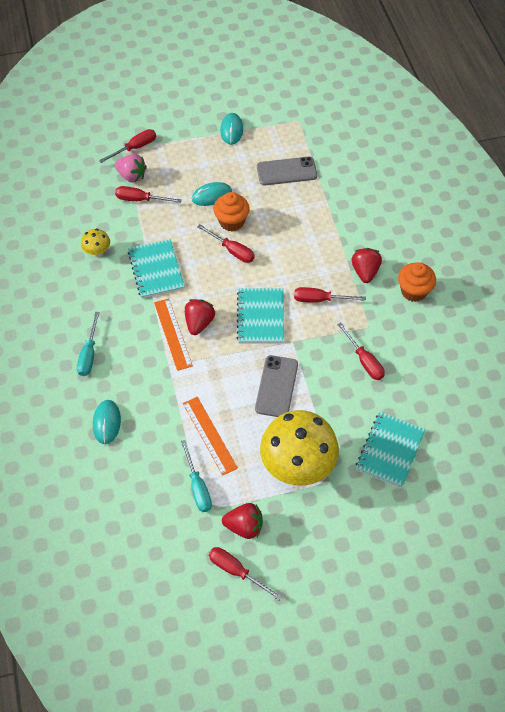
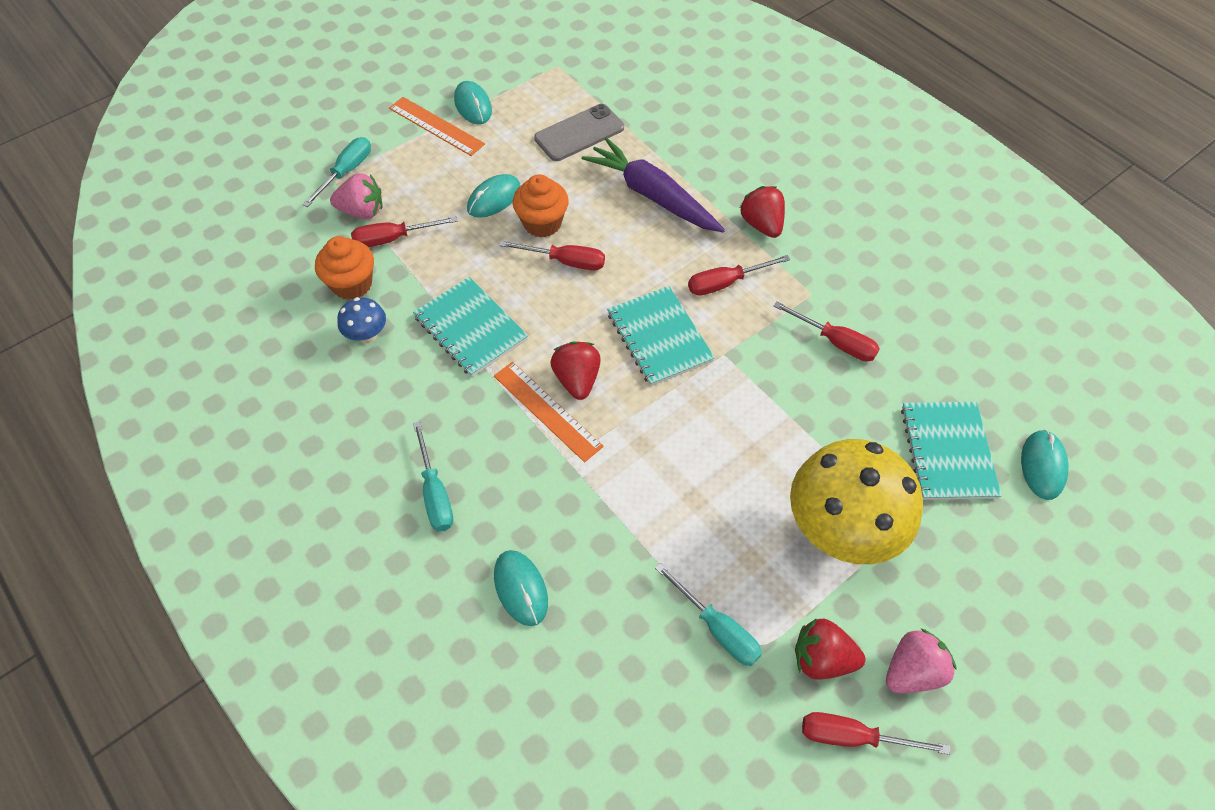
camera: 25 degrees left, 0 degrees up
yellow mushroom [81,229,110,257] -> blue mushroom [337,297,386,344]
red screwdriver [99,129,156,163] -> turquoise screwdriver [302,137,371,207]
orange ruler [183,397,238,476] -> orange ruler moved to [389,97,485,156]
red strawberry [222,503,263,539] -> red strawberry turned 150 degrees counterclockwise [795,618,865,680]
grey phone [255,355,298,417] -> none
orange cupcake [398,262,436,302] -> orange cupcake moved to [315,236,374,300]
none -> purple carrot [582,137,725,232]
none -> pink strawberry [886,629,957,693]
none -> turquoise mouse [1021,430,1068,500]

